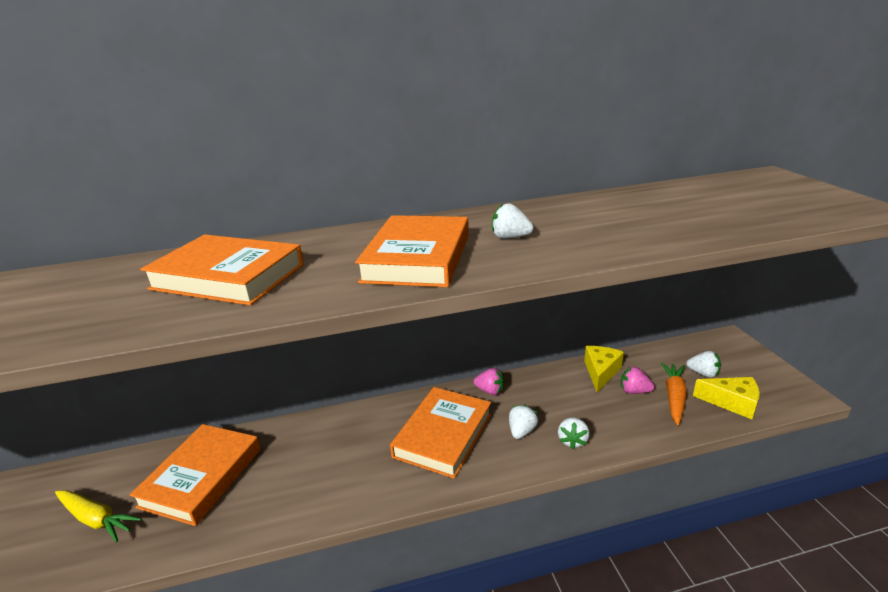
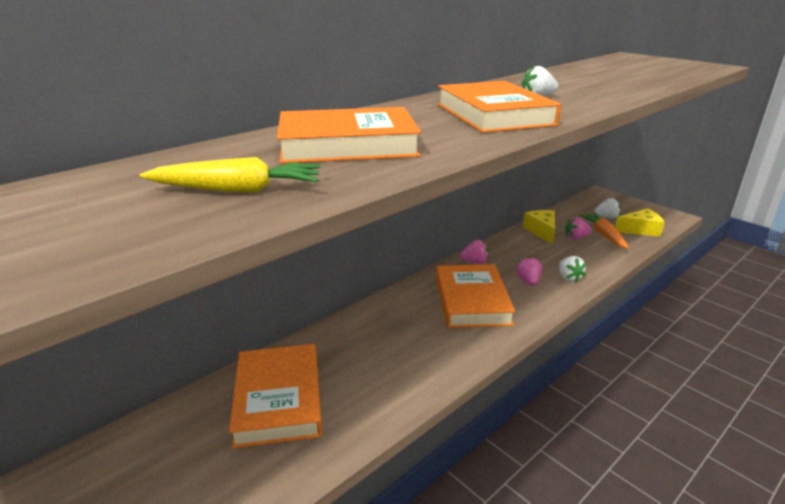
camera: 30 degrees left, 0 degrees up
yellow carrot [55,490,142,542] -> yellow carrot moved to [140,157,321,192]
white strawberry [509,405,538,439] -> pink strawberry [516,257,542,286]

